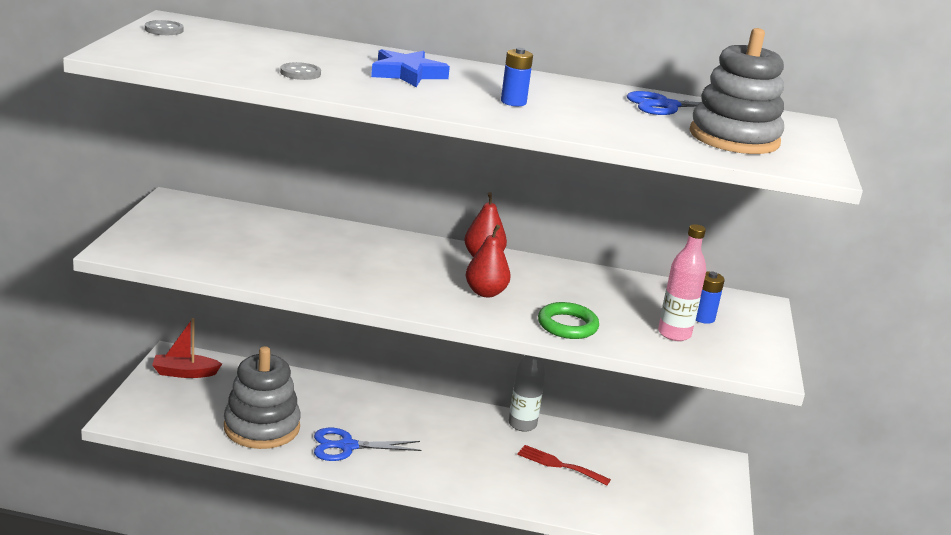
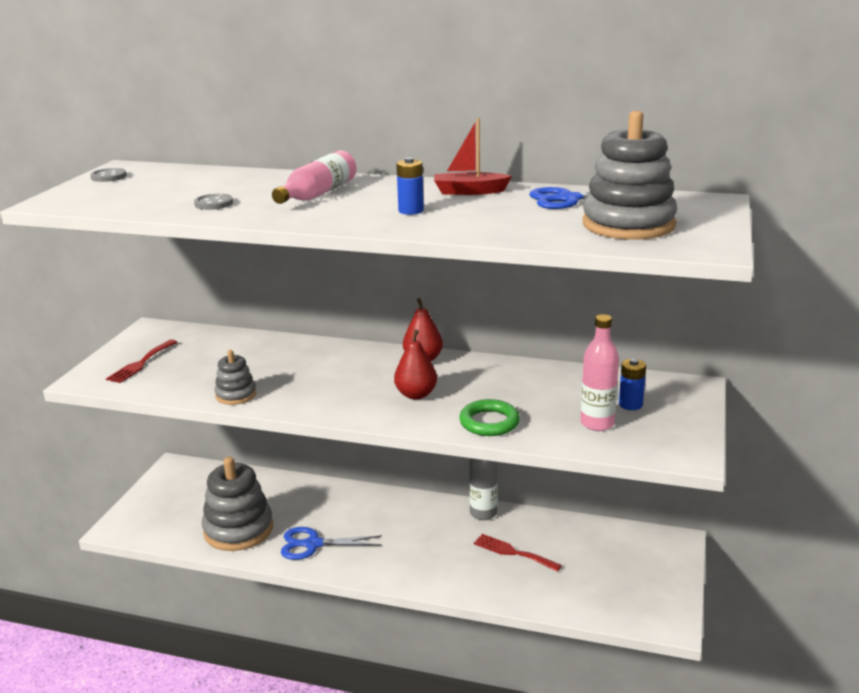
camera: 10 degrees right, 0 degrees up
red boat [152,318,222,378] -> red boat moved to [434,118,512,195]
blue star [371,49,450,87] -> pink bottle [272,150,357,204]
none -> red fork [106,340,177,383]
none -> grey stacking toy [214,350,257,405]

